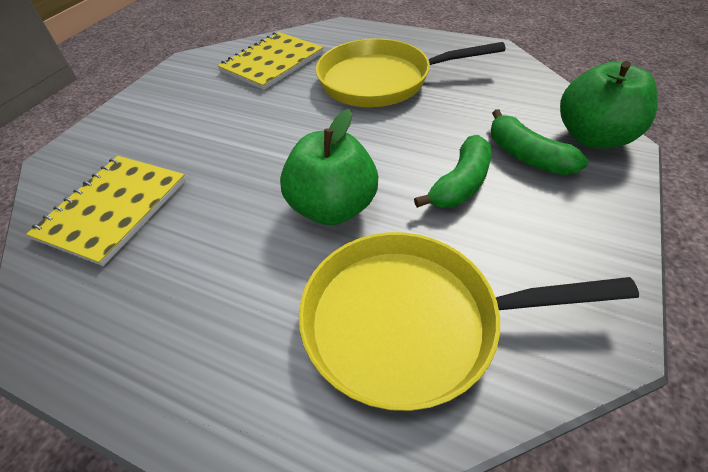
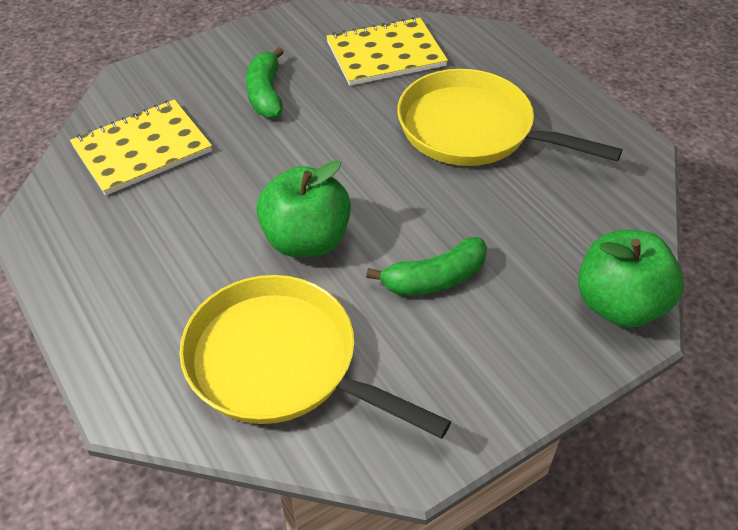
camera: 30 degrees right, 0 degrees up
green banana [491,109,589,175] -> green banana moved to [246,47,284,118]

